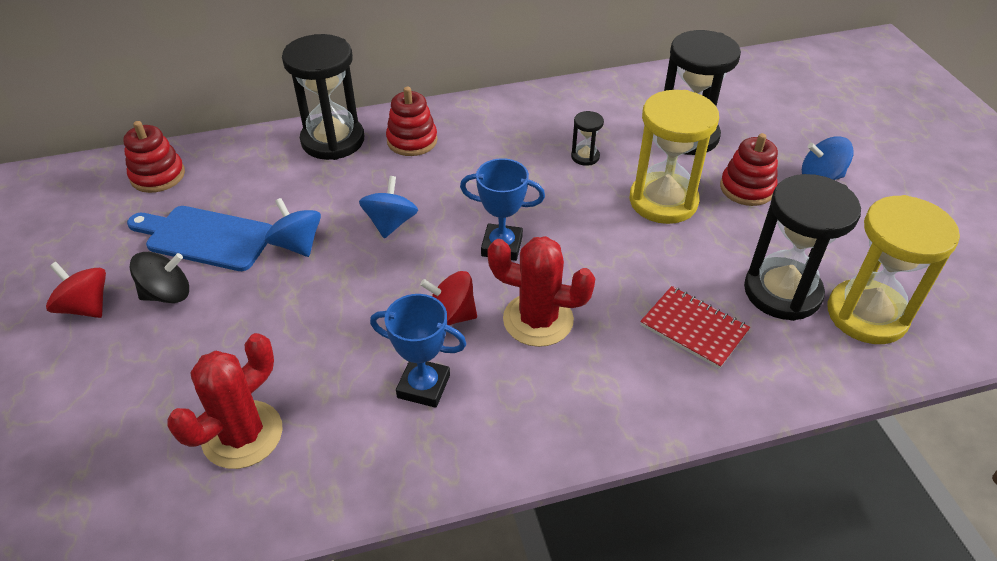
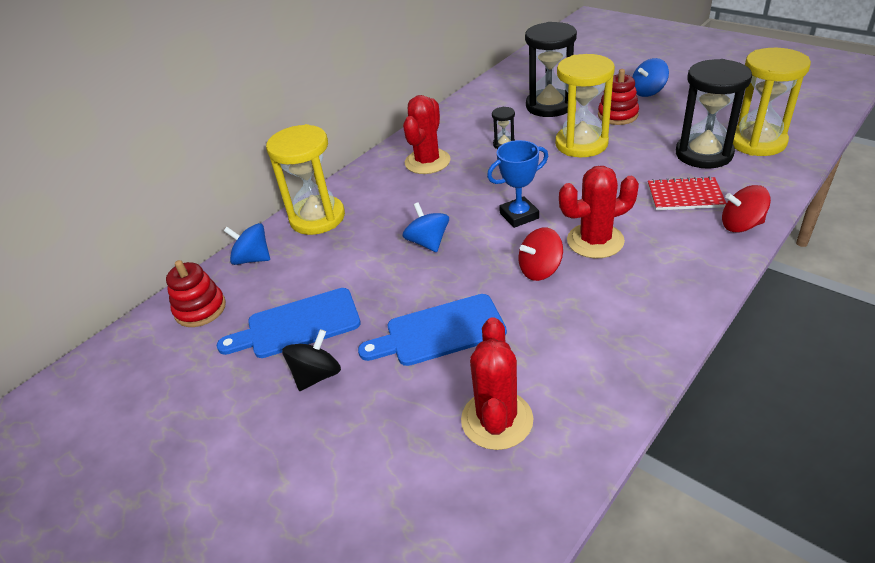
camera: 30 degrees left, 5 degrees down
red spinning top [46,262,106,318] -> red spinning top moved to [722,185,771,232]
blue spinning top [265,198,321,257] -> blue spinning top moved to [224,223,270,265]
black hourglass [282,34,364,160] -> yellow hourglass [266,124,345,235]
blue trophy [370,294,466,408] -> none
red stacking toy [386,87,438,156] -> none
none -> blue cutting board [358,294,507,366]
none -> red cactus [403,95,451,174]

